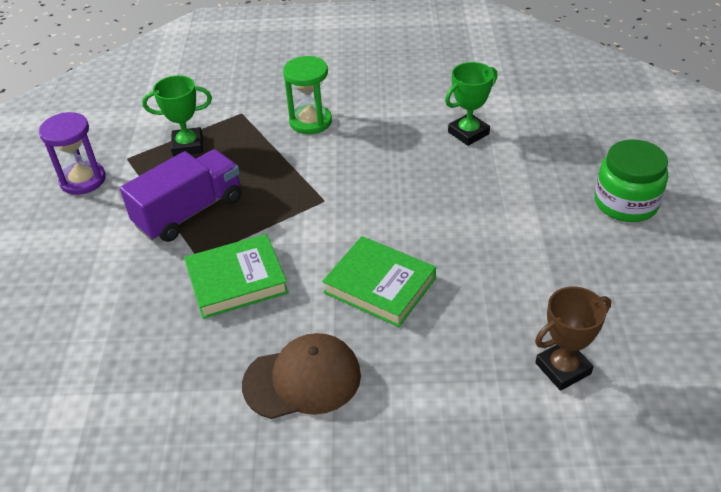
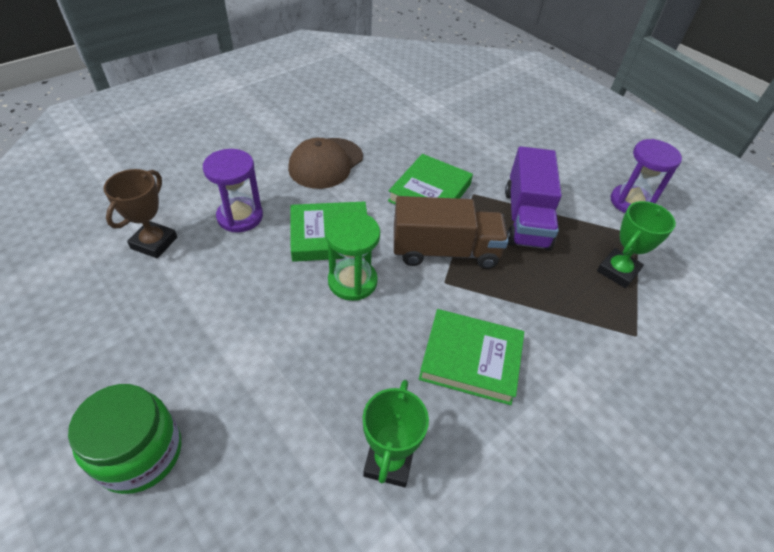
camera: 135 degrees right, 5 degrees up
green hourglass [283,56,332,134] -> green hourglass moved to [325,212,380,301]
none -> purple hourglass [203,149,263,232]
none -> brown truck [394,196,508,269]
none -> green book [419,309,524,405]

